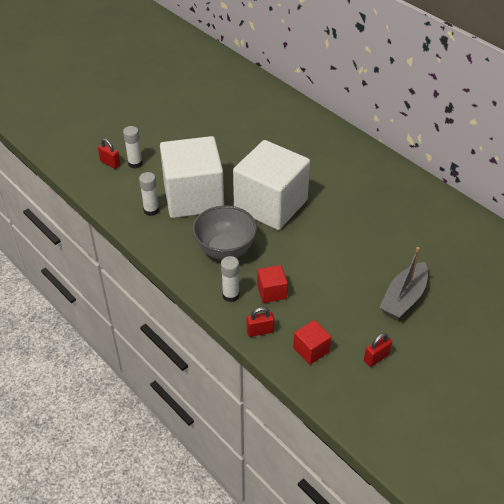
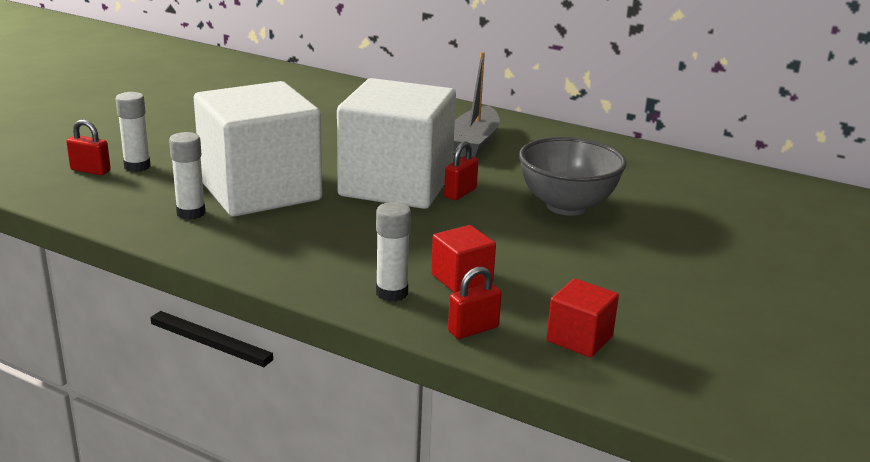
camera: 20 degrees left, 20 degrees down
grey bowl [192,205,257,260] -> grey bowl moved to [519,137,627,216]
red padlock [364,333,392,367] -> red padlock moved to [444,141,479,200]
grey boat [379,247,428,319] -> grey boat moved to [453,52,500,158]

